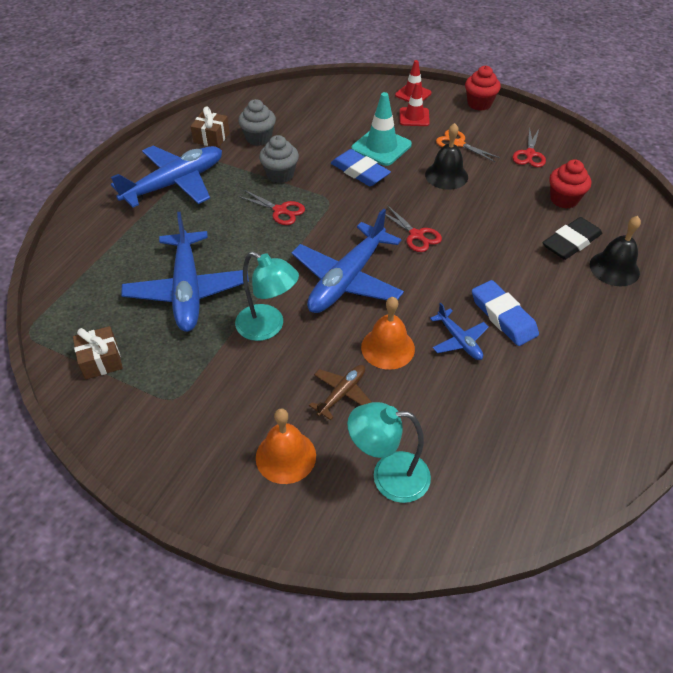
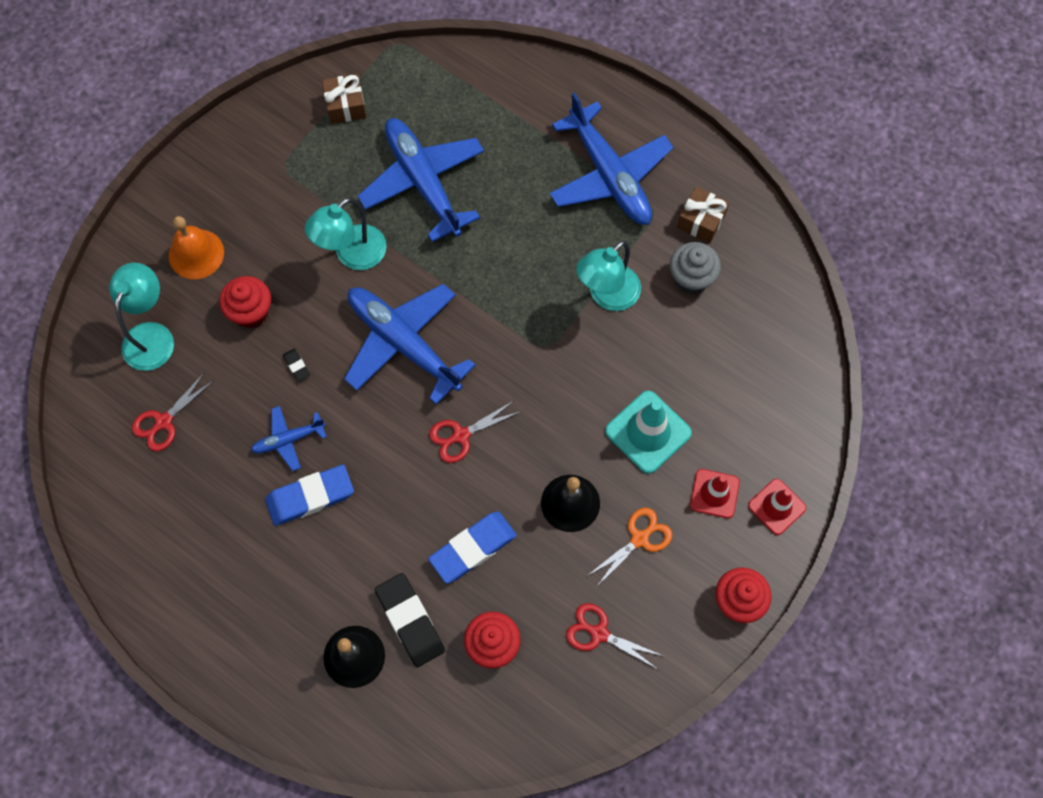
camera: 100 degrees right, 20 degrees up
blue plane [121,212,249,332] -> blue plane turned 60 degrees clockwise [358,118,484,242]
red scissors [237,189,305,225] -> red scissors moved to [132,372,214,451]
grey cupcake [259,135,299,183] -> turquoise lamp [576,241,641,311]
brown plane [309,365,372,420] -> red cupcake [219,276,271,328]
blue eraser [331,149,391,186] -> blue eraser moved to [428,511,517,583]
orange bell [361,297,415,370] -> black eraser [283,349,310,382]

